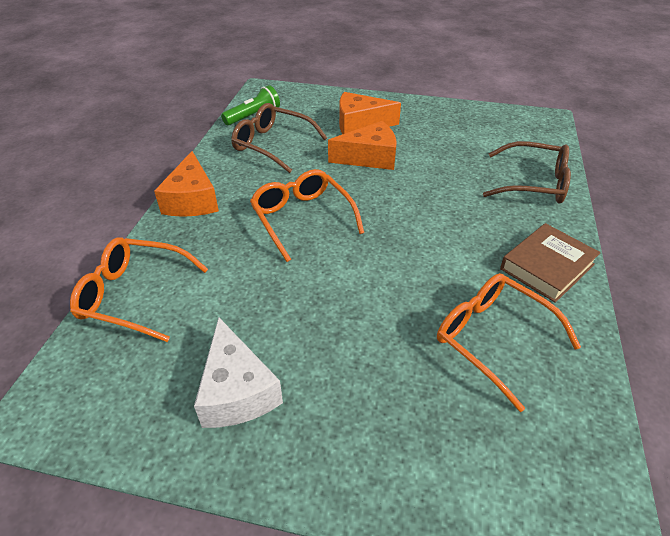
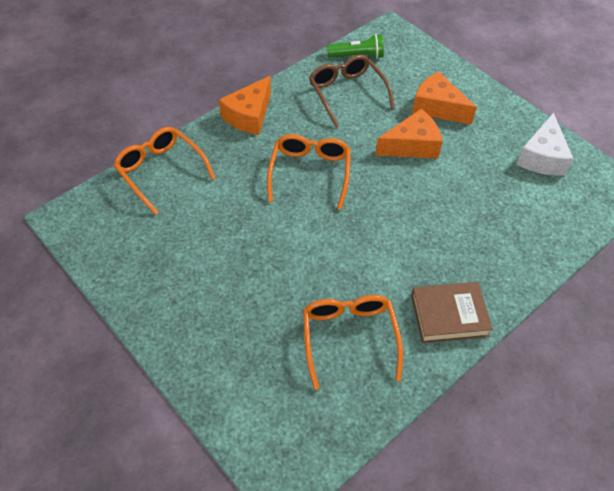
camera: 35 degrees right, 10 degrees up
white cheese [194,318,283,428] -> white cheese moved to [516,113,574,176]
orange cheese [328,121,397,170] -> orange cheese turned 45 degrees counterclockwise [375,109,443,159]
brown glasses [483,141,571,204] -> none

